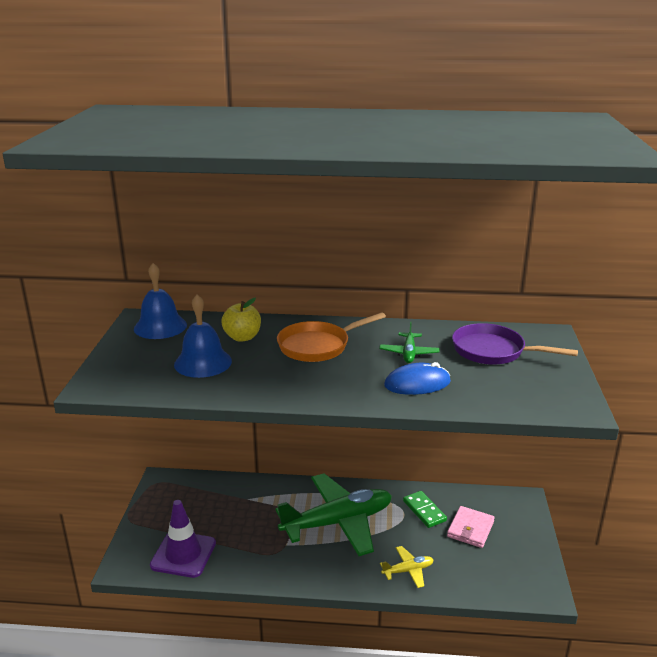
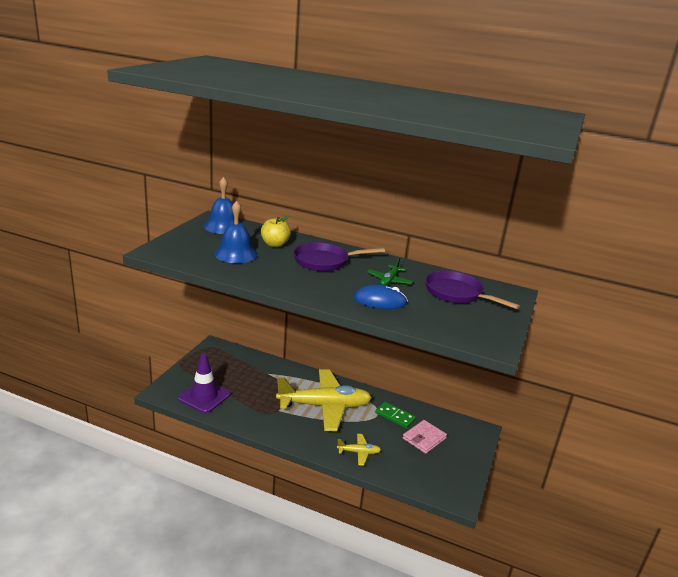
camera: 15 degrees right, 0 degrees up
green plane [275,473,392,556] -> yellow plane [276,369,372,431]
orange pan [277,312,386,362] -> purple pan [293,242,385,271]
green domino [403,491,447,528] -> green domino turned 45 degrees counterclockwise [375,402,416,428]

